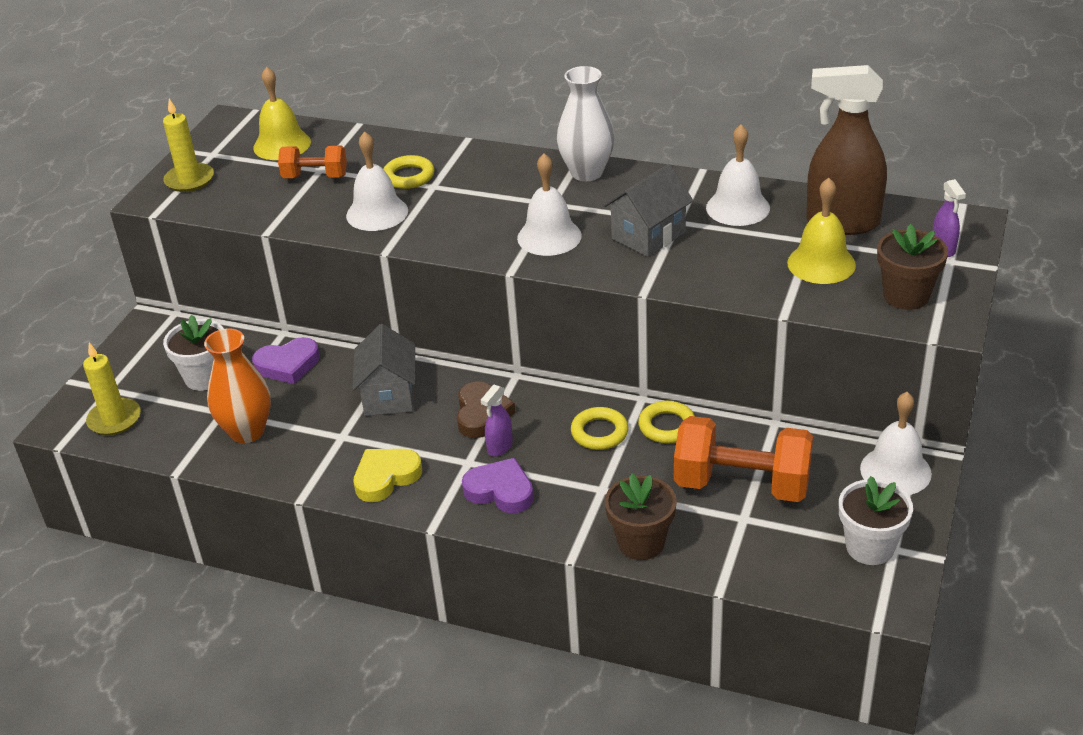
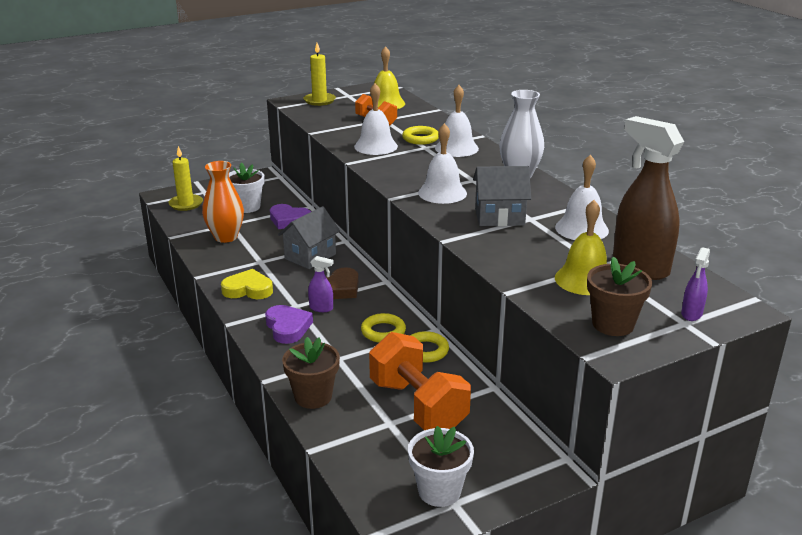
camera: 40 degrees right, 10 degrees down
purple spray bottle [481,385,513,456] -> purple spray bottle turned 150 degrees counterclockwise [308,256,333,312]
white bell [860,392,932,495] -> white bell moved to [435,85,479,157]

